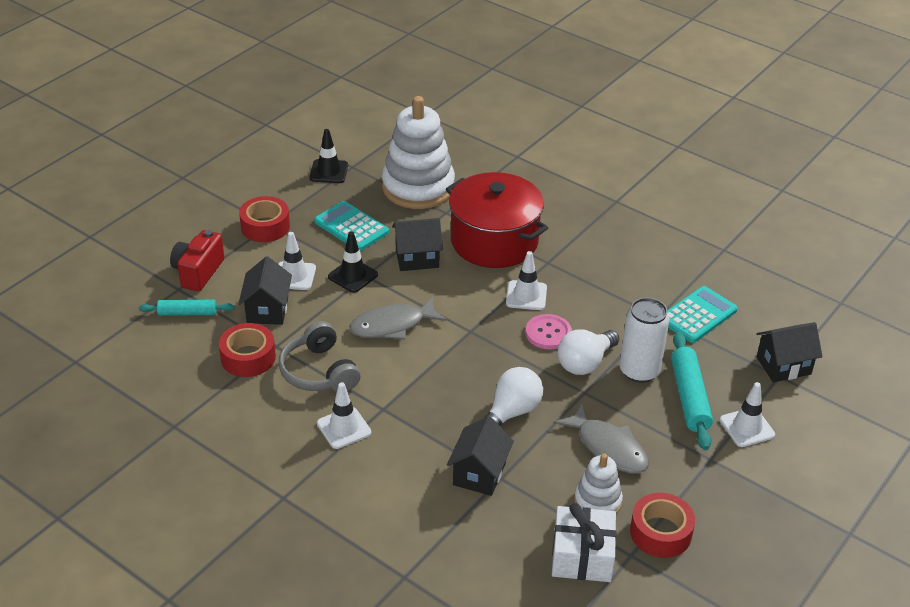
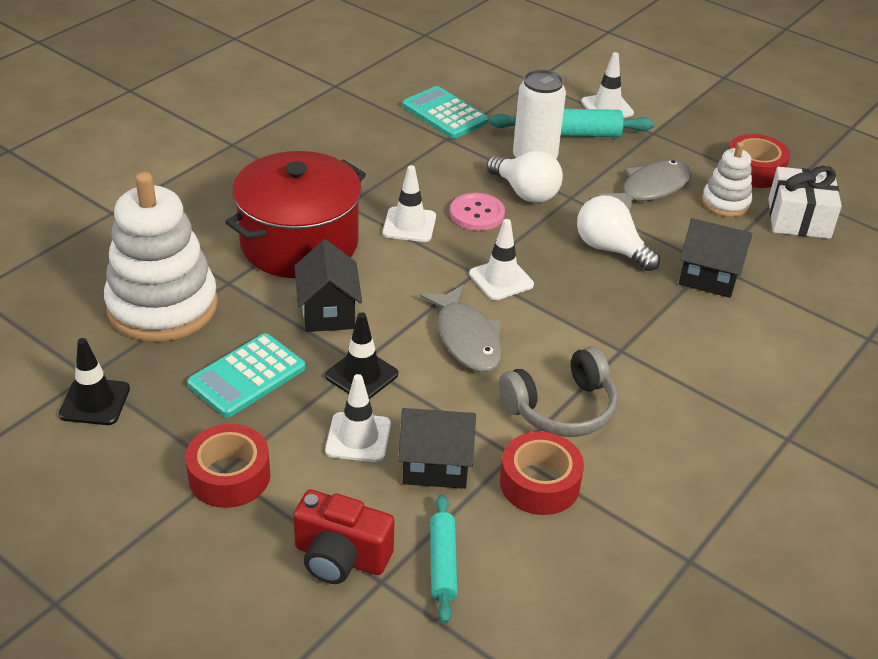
camera: 90 degrees left, 0 degrees up
white traffic cone [317,382,371,449] -> white traffic cone moved to [469,219,534,300]
black house [756,322,823,382] -> none

